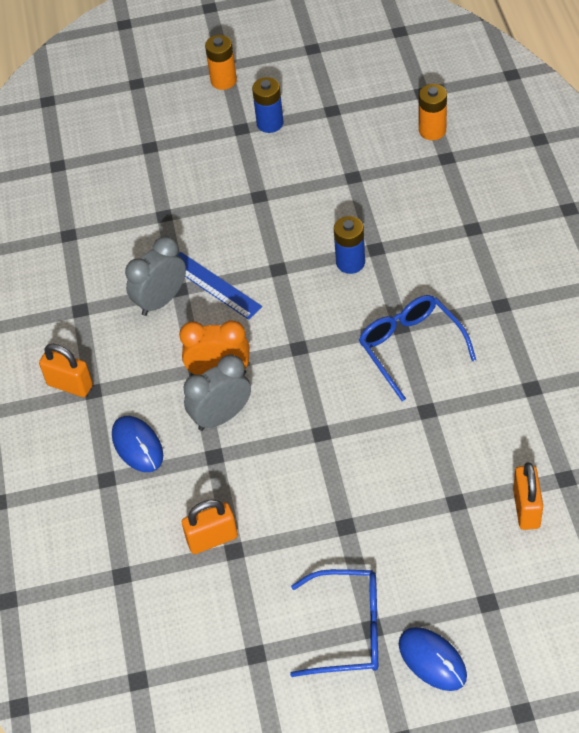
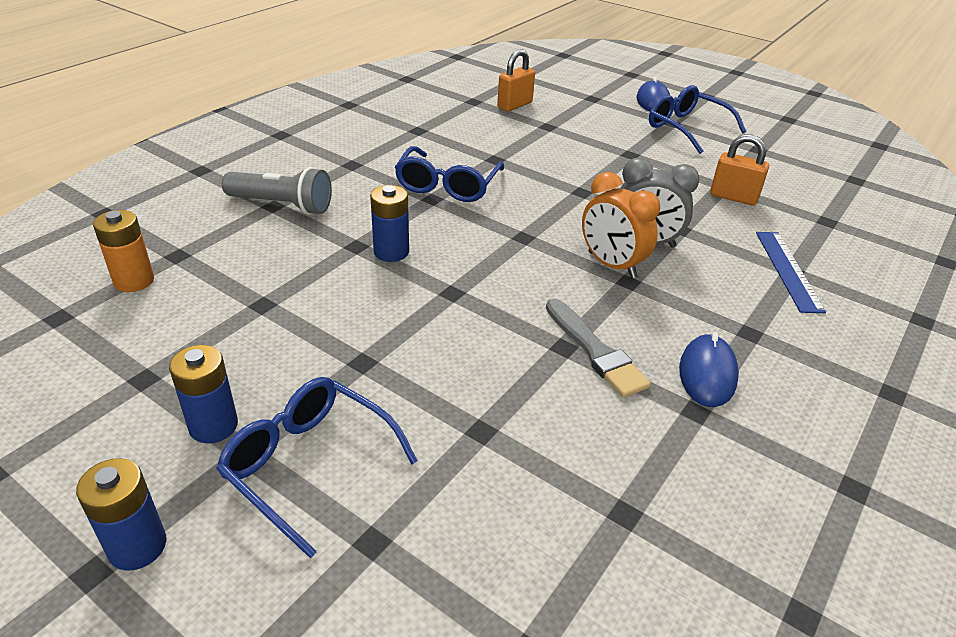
camera: 140 degrees left, 15 degrees down
orange padlock [39,344,93,397] -> none
blue mouse [112,416,163,472] -> blue mouse moved to [679,332,739,407]
grey clock [125,236,186,316] -> grey brush [546,298,651,398]
blue ruler [178,252,262,320] -> blue ruler moved to [756,232,826,313]
orange battery [205,35,237,90] -> blue battery [76,458,166,571]
none -> blue glasses [216,377,418,558]
none -> grey flashlight [222,167,332,215]

